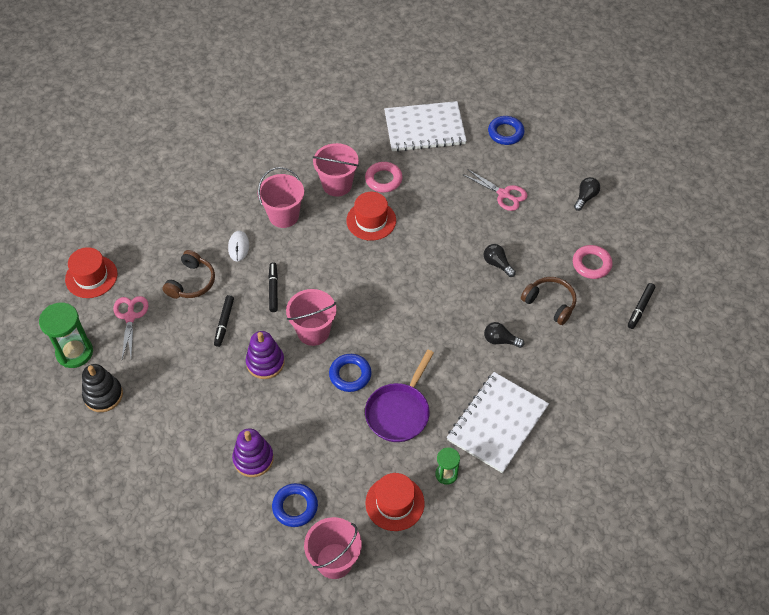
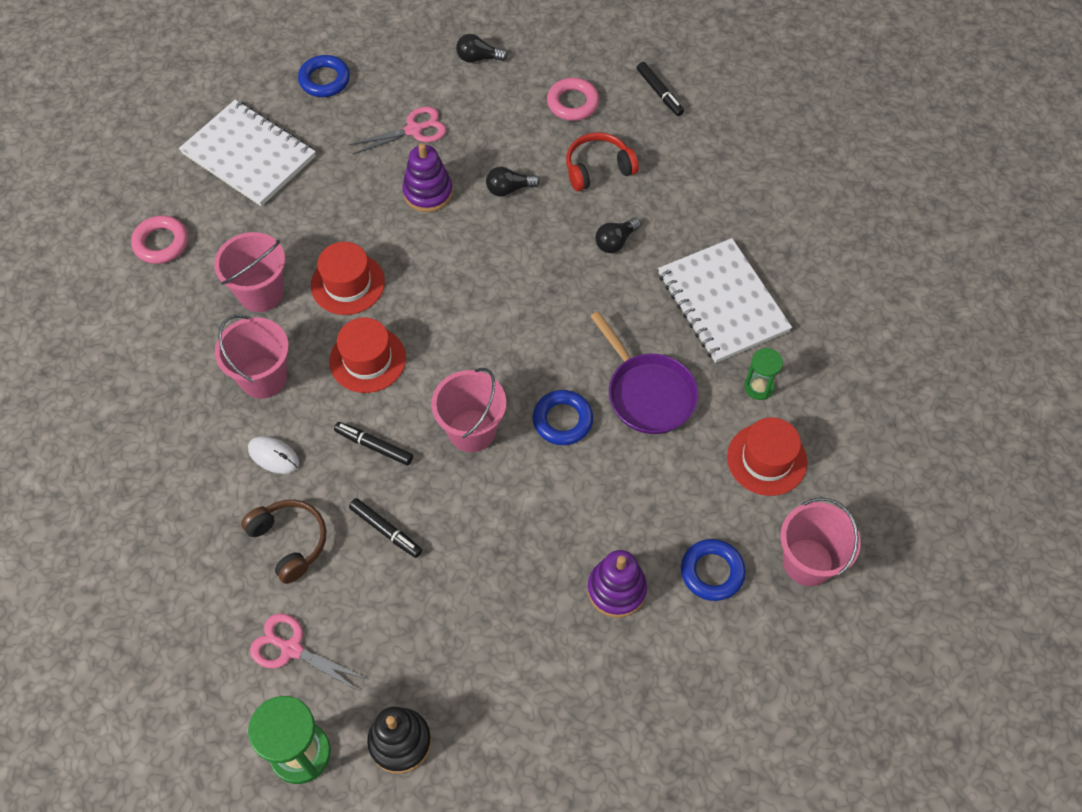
camera: 60 degrees left, 5 degrees up
red hat [65,247,118,298] -> red hat moved to [329,317,406,393]
purple stacking toy [246,331,285,379] -> purple stacking toy moved to [402,143,453,212]
pink ring [365,162,403,193] -> pink ring moved to [131,215,188,264]
white notebook [384,101,467,152] -> white notebook turned 75 degrees counterclockwise [179,100,316,206]
brown headphones [521,277,577,325] -> red headphones [566,133,639,191]
black light bulb [574,177,600,211] -> black light bulb turned 60 degrees counterclockwise [456,34,508,63]

